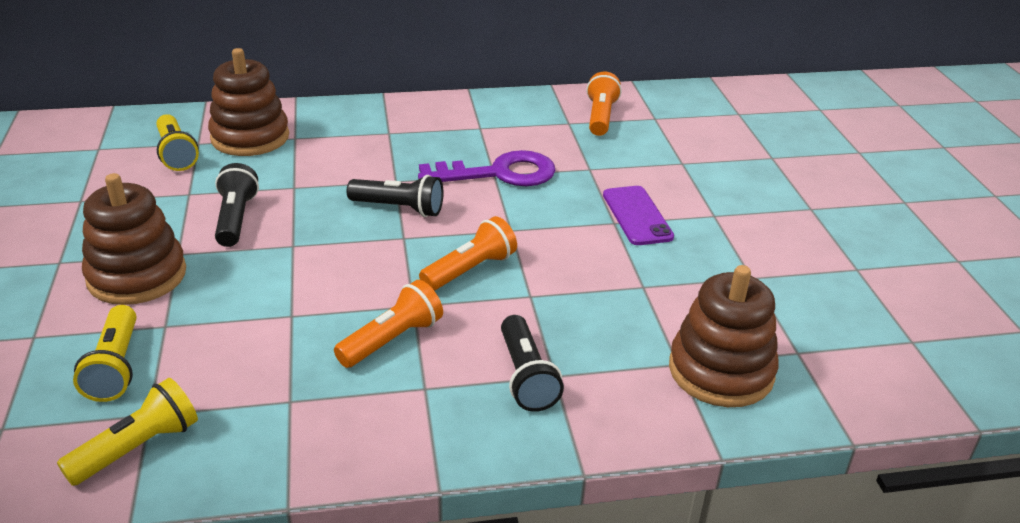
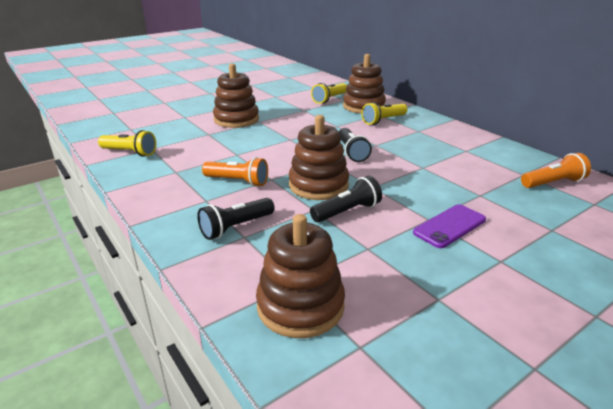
camera: 65 degrees right, 5 degrees down
yellow flashlight [73,305,137,402] -> yellow flashlight moved to [362,102,408,125]
black flashlight [215,163,259,247] -> black flashlight moved to [310,176,382,222]
purple key [418,150,556,186] -> none
orange flashlight [419,216,517,291] -> brown stacking toy [289,115,349,200]

